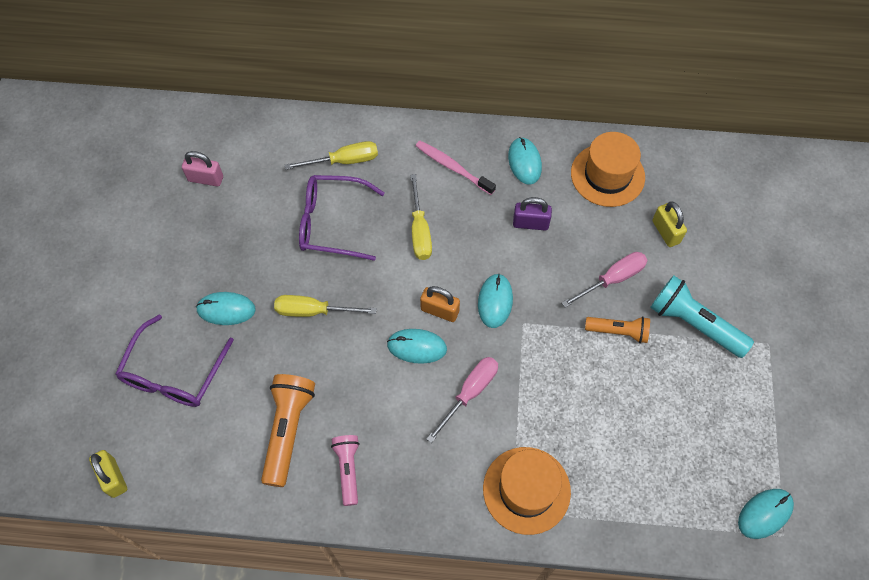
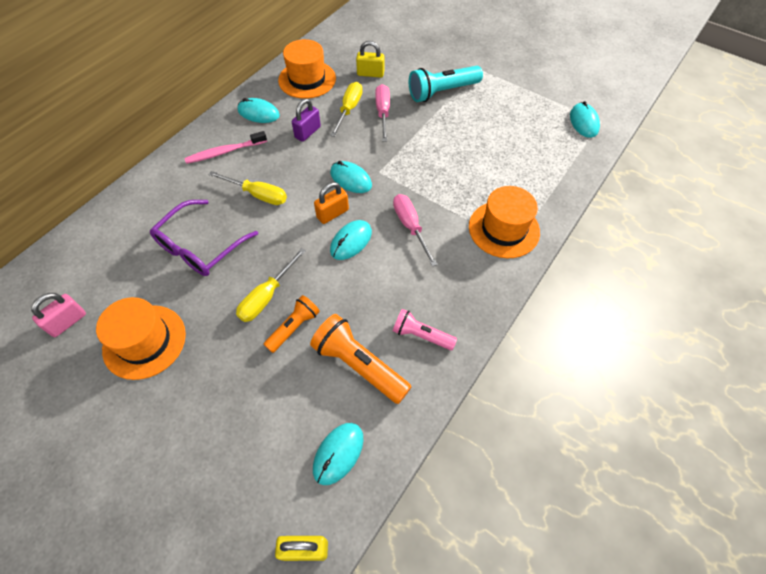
camera: 60 degrees left, 5 degrees down
purple glasses [115,315,234,407] -> none
turquoise mouse [196,292,256,325] -> turquoise mouse moved to [313,423,364,485]
yellow screwdriver [285,141,378,170] -> yellow screwdriver moved to [330,82,362,137]
orange flashlight [585,317,650,343] -> orange flashlight moved to [263,295,320,353]
none -> orange hat [96,297,186,380]

